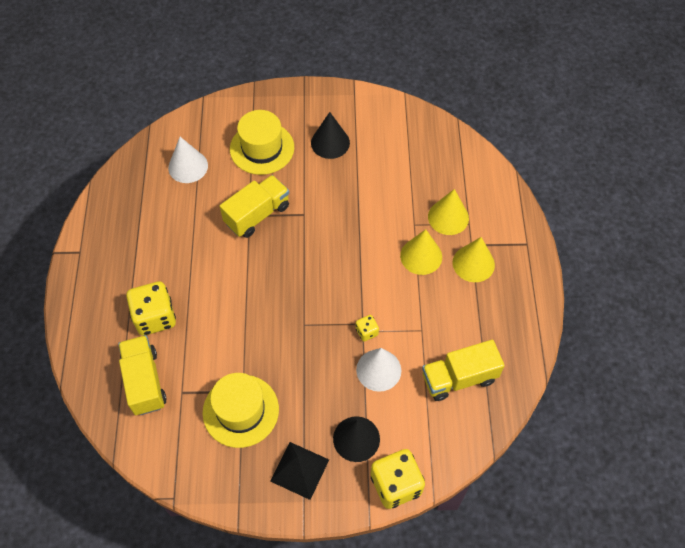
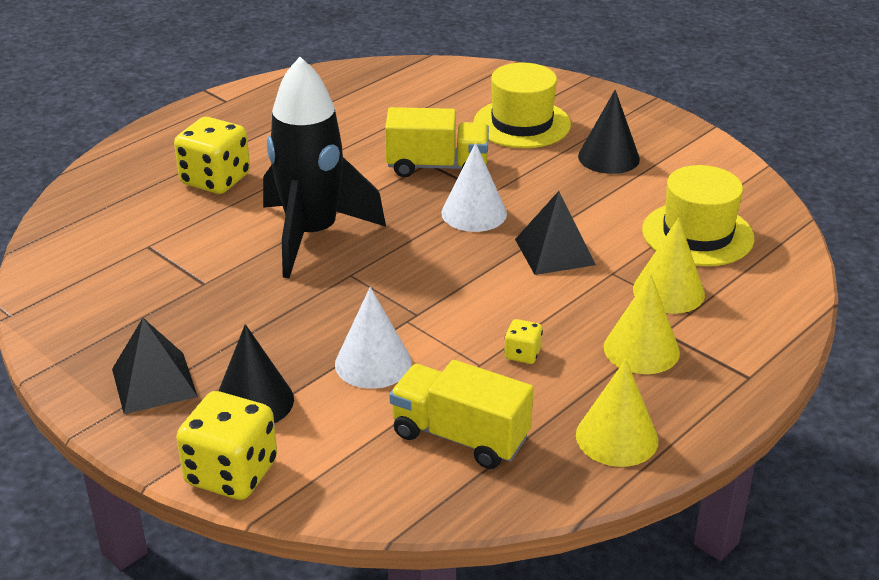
camera: 45 degrees right, 25 degrees down
yellow truck [118,335,167,415] -> none
white cone [168,137,208,183] -> white cone moved to [441,143,507,232]
yellow hat [202,373,279,448] -> yellow hat moved to [642,165,754,266]
yellow dice [356,315,379,342] -> yellow dice moved to [504,319,543,364]
yellow cone [400,229,442,275] -> yellow cone moved to [576,359,659,467]
none -> black rocket [263,57,386,278]
none -> black pyramid [515,191,596,275]

